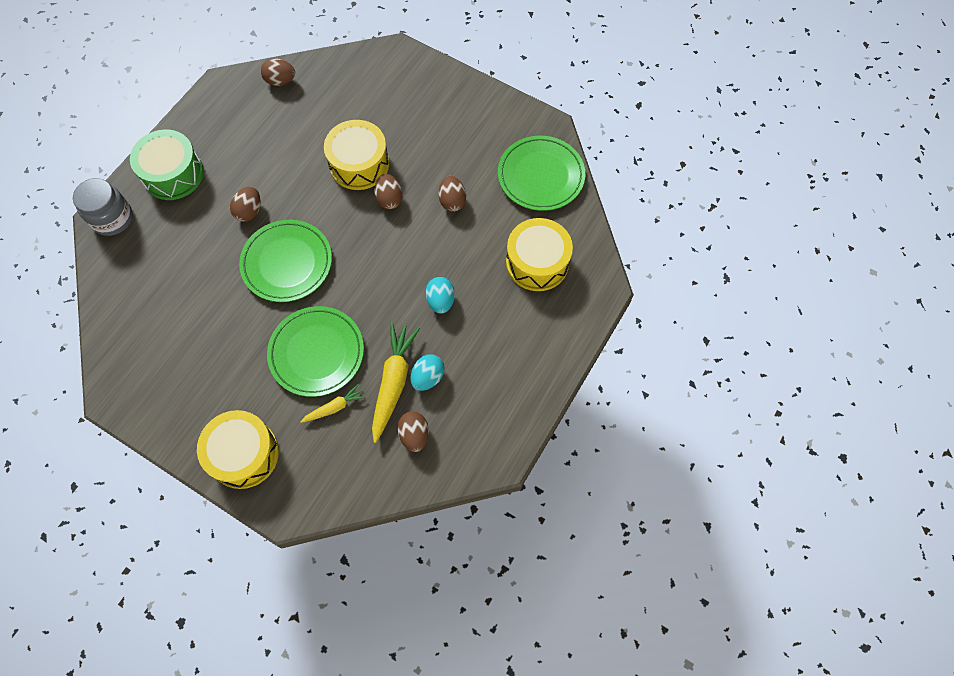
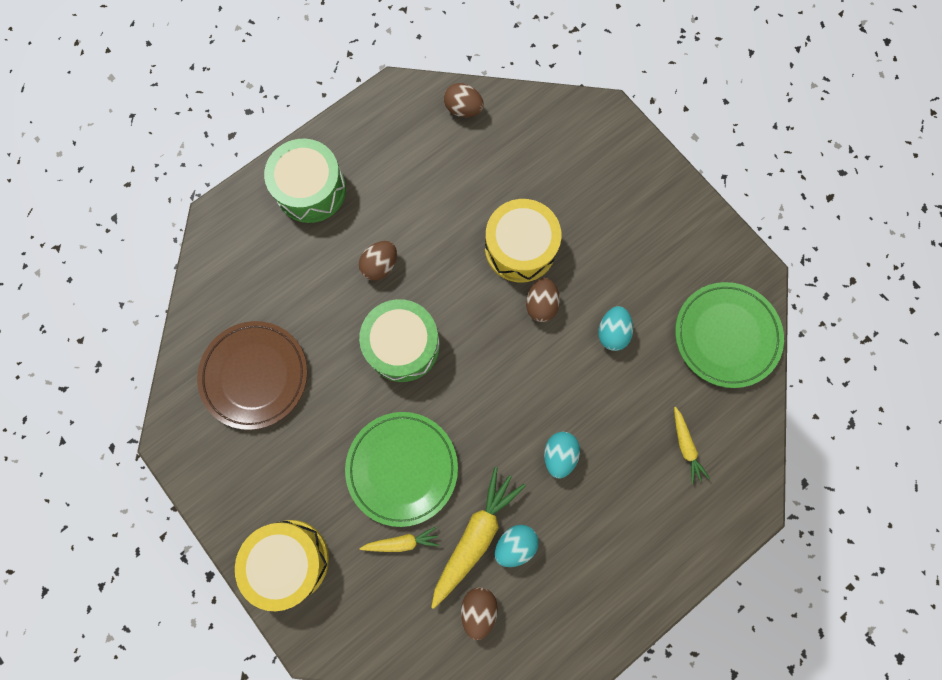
camera: 20 degrees right, 10 degrees up
grey jar [73,178,133,236] -> none
green plate [239,220,332,302] -> green drum [359,299,440,382]
brown egg [439,176,466,211] -> turquoise egg [598,306,633,351]
yellow drum [506,218,573,291] -> yellow carrot [674,407,710,484]
none -> brown plate [197,321,307,430]

